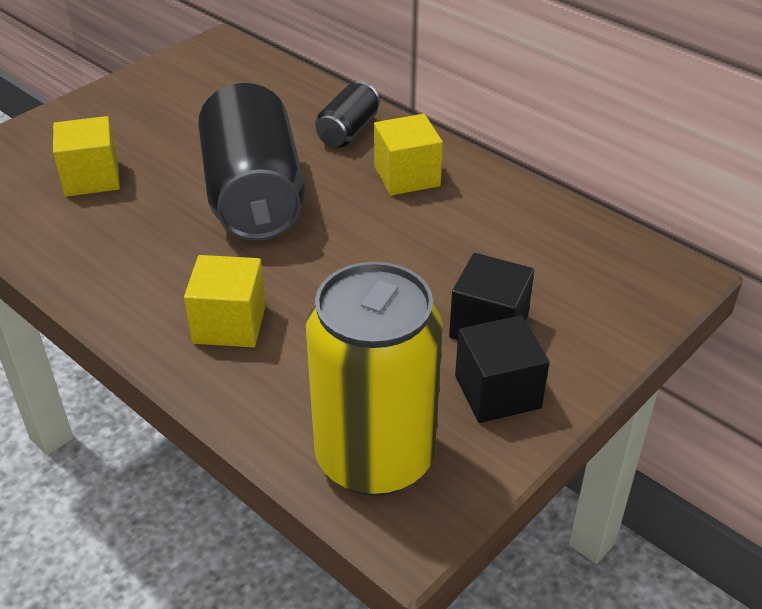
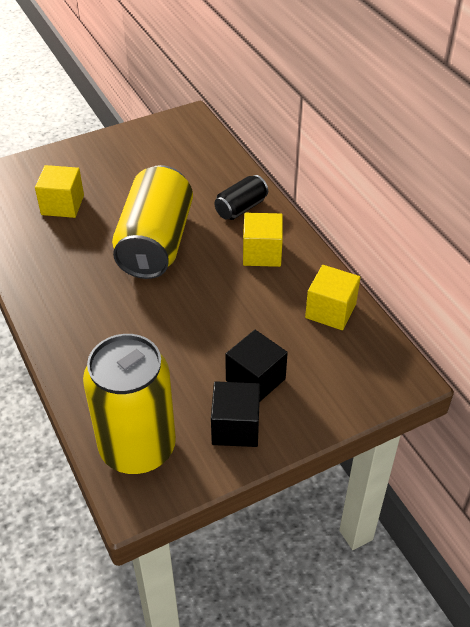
camera: 20 degrees right, 5 degrees up
yellow cube [184,255,266,347] -> yellow cube moved to [305,265,360,330]
black can [198,83,305,241] -> yellow can [112,165,193,279]

